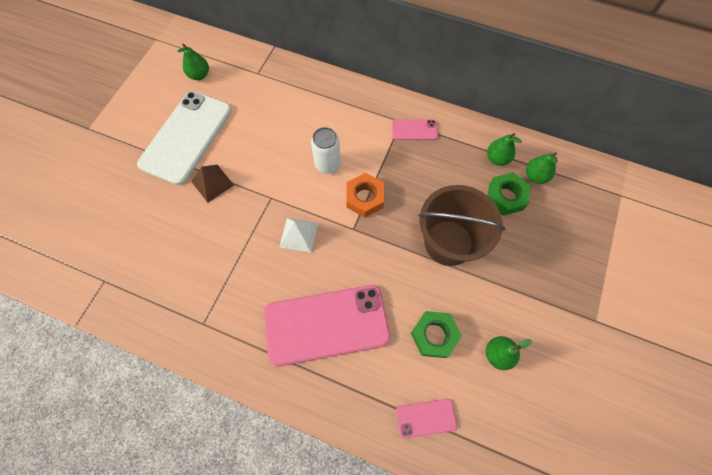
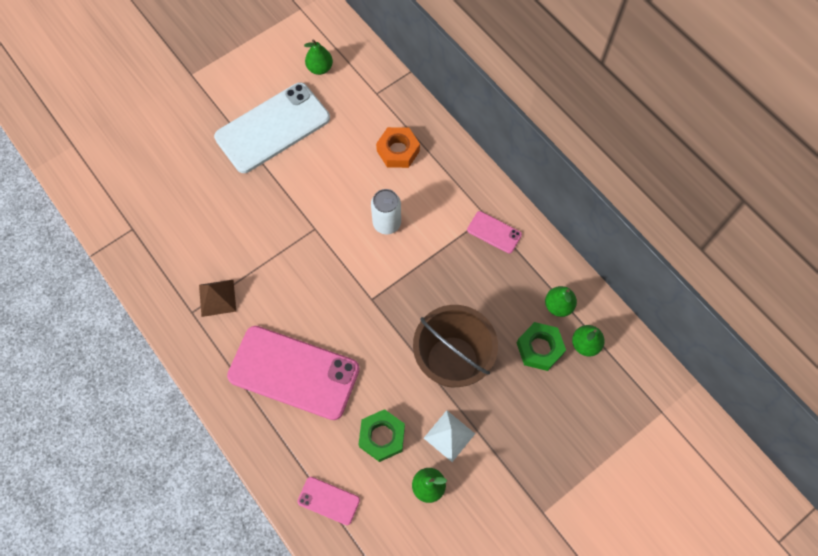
camera: 30 degrees right, 0 degrees up
brown pyramid [191,165,234,203] -> brown pyramid moved to [199,280,236,317]
white pyramid [280,218,318,253] -> white pyramid moved to [424,410,475,462]
orange nut [346,173,384,217] -> orange nut moved to [376,127,420,168]

